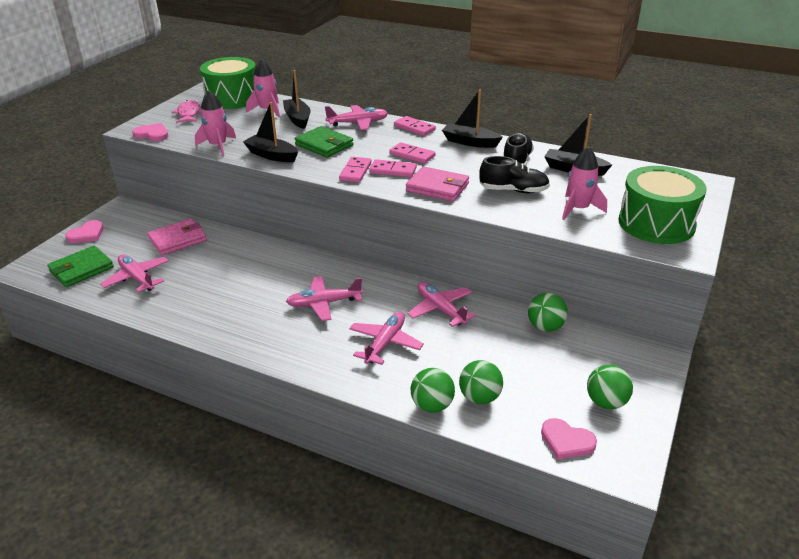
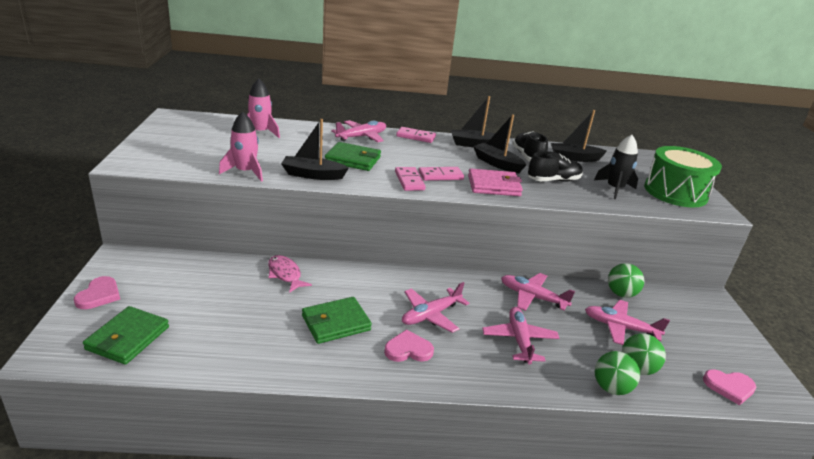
camera: 30 degrees left, 5 degrees down
pink plane [100,254,169,292] -> pink plane moved to [585,300,670,345]
pink heart [132,123,168,141] -> pink heart moved to [384,329,434,362]
pink wallet [147,219,207,255] -> none
pink fish [172,100,200,123] -> pink fish moved to [268,255,312,293]
green drum [200,57,256,109] -> none
black boat [283,70,310,129] -> black boat moved to [473,114,526,173]
pink domino [389,142,435,164] -> none
pink rocket [562,147,607,220] -> black rocket [594,135,638,199]
green ball [587,365,633,409] -> none
none -> green wallet [302,297,372,344]

